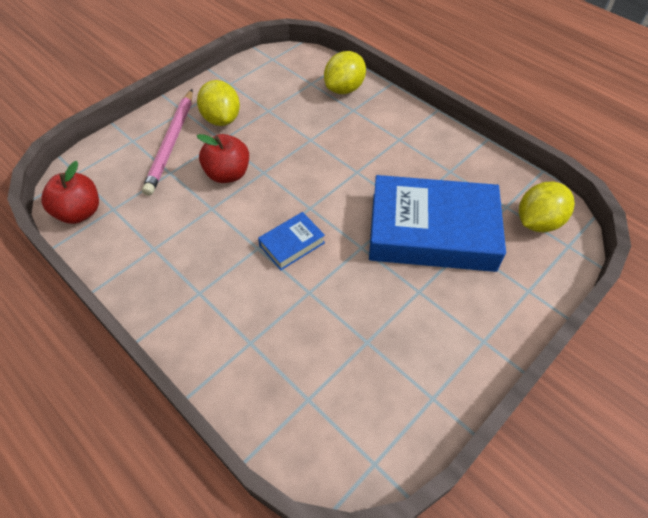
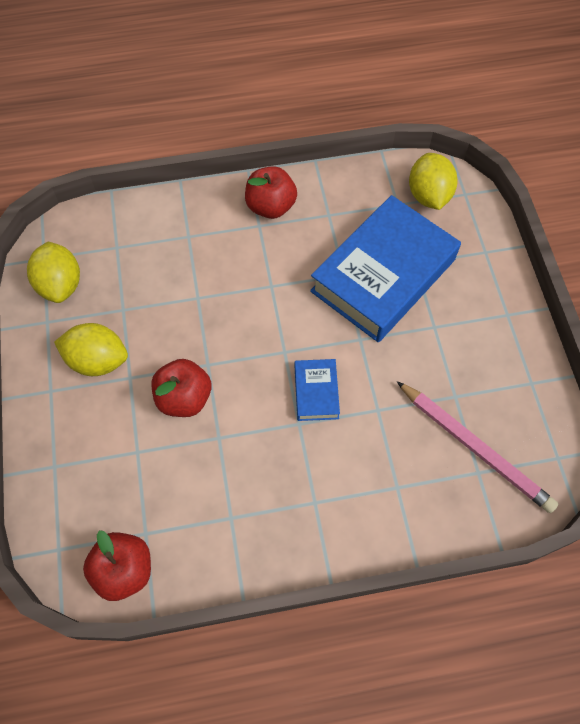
camera: 55 degrees left, 10 degrees up
pink pencil [142,89,193,196] -> pink pencil moved to [397,381,558,513]
yellow lemon [324,51,366,94] -> yellow lemon moved to [27,242,80,303]
none -> red apple [245,166,297,219]

